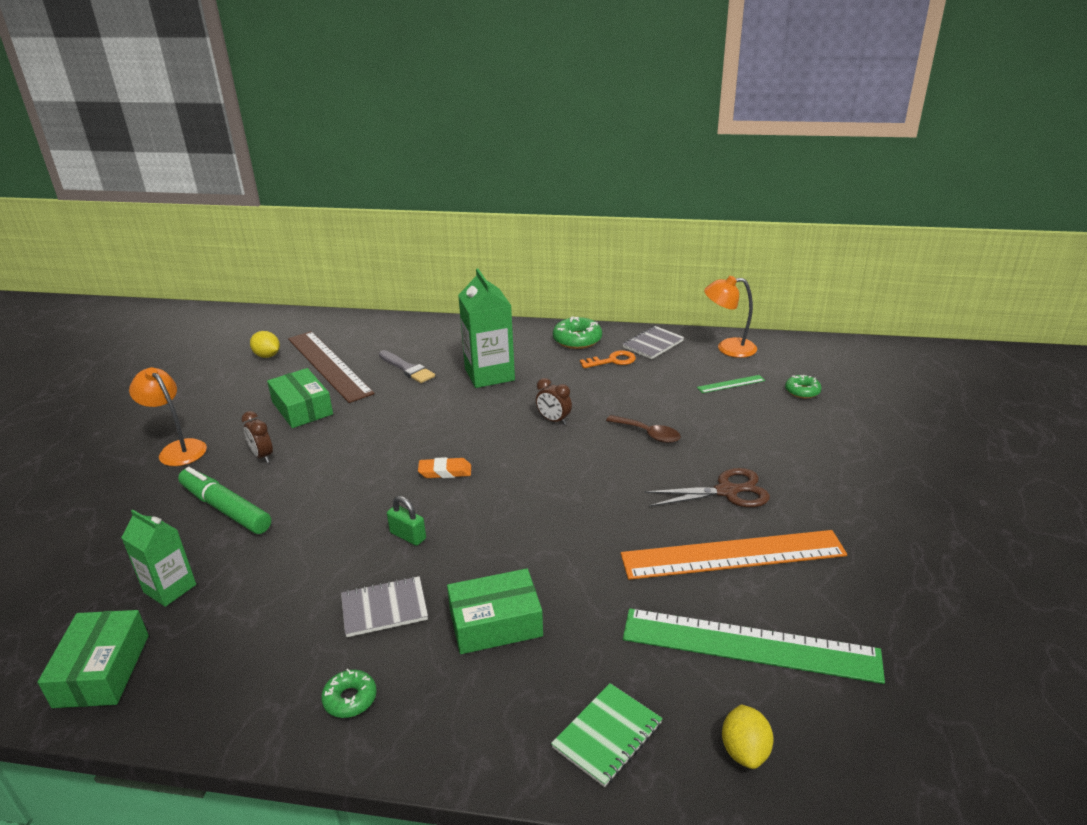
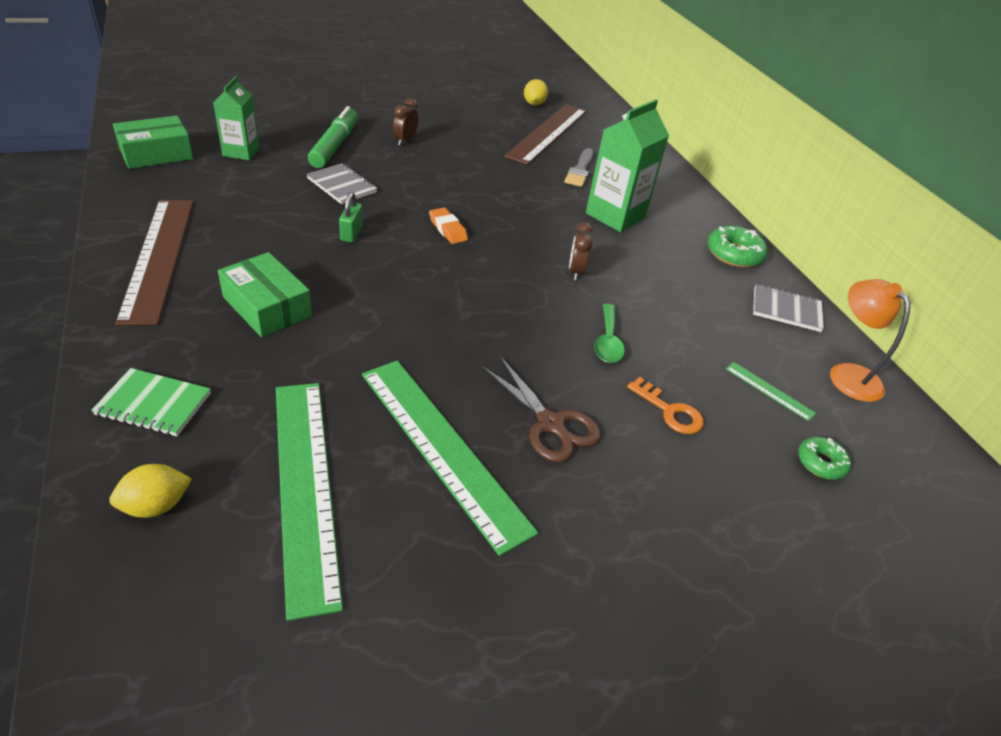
camera: 55 degrees right, 10 degrees up
orange lamp [129,367,207,466] -> none
green box [267,368,333,428] -> none
green donut [321,669,377,718] -> brown ruler [115,200,193,326]
grey notebook [341,576,428,637] -> grey notebook moved to [306,163,377,204]
orange key [580,350,636,368] -> orange key moved to [627,377,704,434]
brown spoon [606,415,681,443] -> green spoon [594,304,625,363]
orange ruler [621,530,847,580] -> green ruler [362,361,538,556]

